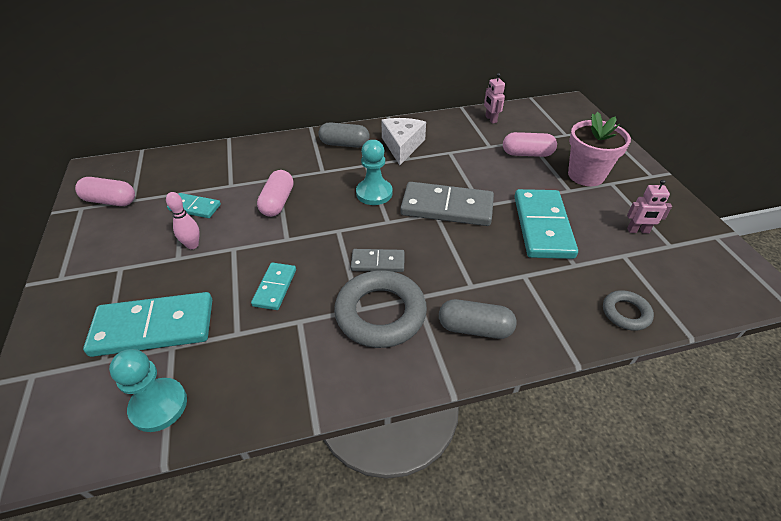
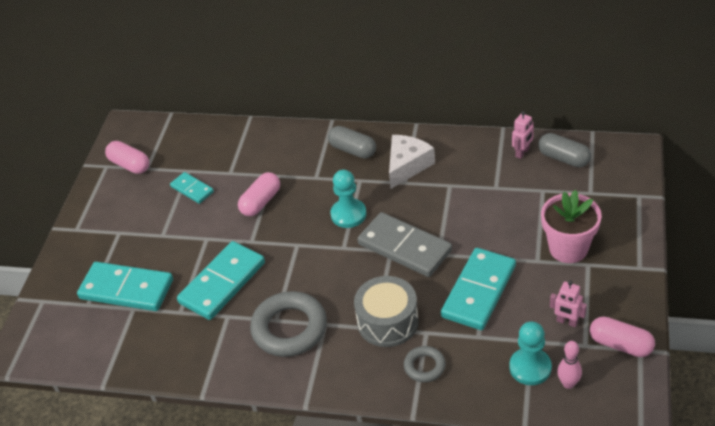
camera: 30 degrees right, 0 degrees up
turquoise pawn [109,349,187,432] -> turquoise pawn moved to [510,322,552,385]
pink bowling pin [166,192,200,249] -> pink bowling pin moved to [557,341,582,389]
turquoise domino [251,262,296,310] -> turquoise domino [177,241,265,320], size x1.89
grey domino [351,249,405,272] -> none
grey capsule [439,299,517,339] -> grey capsule moved to [538,133,591,167]
pink robot [484,73,505,124] -> pink robot turned 150 degrees counterclockwise [512,111,534,159]
pink capsule [503,132,557,157] -> pink capsule moved to [590,316,655,357]
grey ring [603,290,654,331] -> grey ring moved to [404,346,446,382]
none -> grey drum [354,276,419,347]

